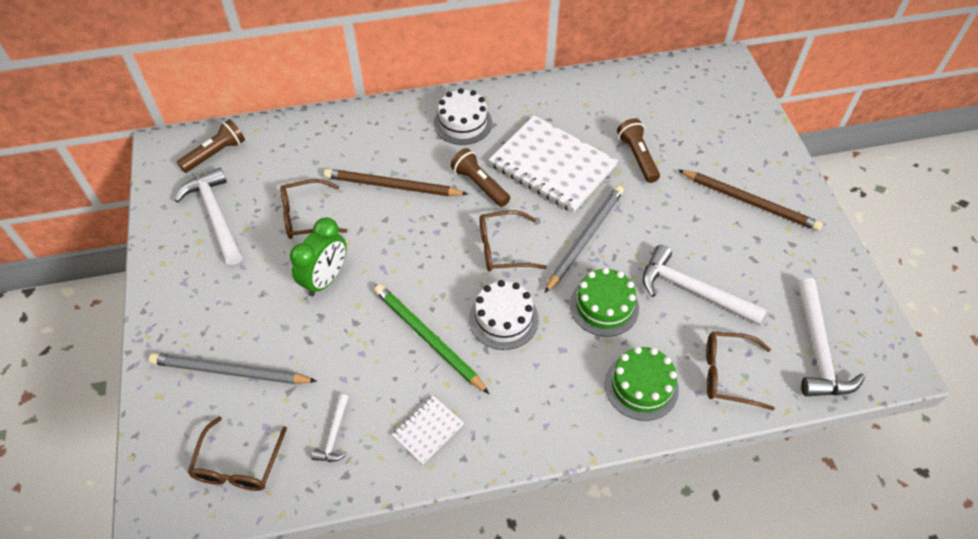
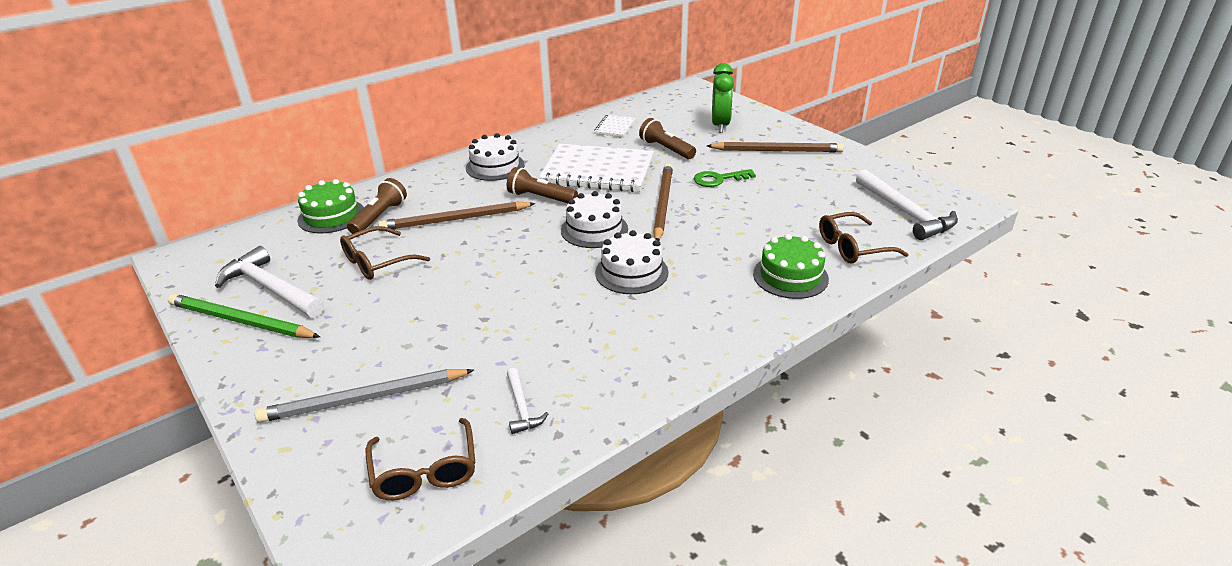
camera: 25 degrees left, 20 degrees down
brown flashlight [177,119,245,173] -> brown flashlight moved to [347,178,407,234]
green clock [290,217,347,296] -> green clock moved to [712,63,734,133]
green pencil [374,284,489,394] -> green pencil moved to [168,294,320,338]
white notebook [392,396,464,465] -> white notebook moved to [594,115,636,137]
brown glasses [479,210,547,272] -> white cake [561,191,628,248]
grey pencil [545,185,624,293] -> brown pencil [653,163,673,241]
green cake [570,267,639,337] -> green cake moved to [297,179,364,233]
white hammer [643,245,767,325] -> none
none -> green key [694,169,756,187]

